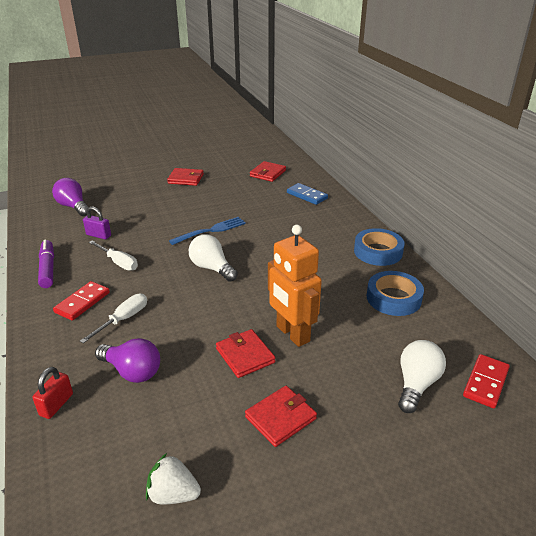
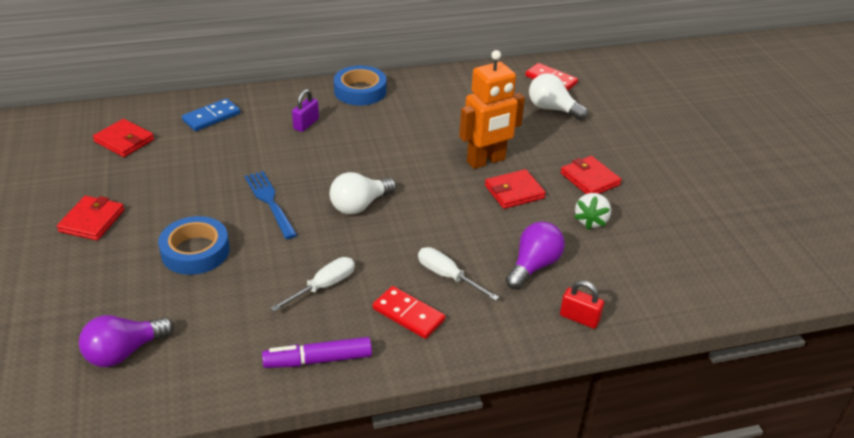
camera: 85 degrees left, 5 degrees up
purple padlock [83,206,111,239] -> purple padlock moved to [292,89,319,132]
white strawberry [146,453,201,504] -> white strawberry moved to [574,193,611,230]
blue tape [367,271,424,316] -> blue tape moved to [158,216,230,275]

